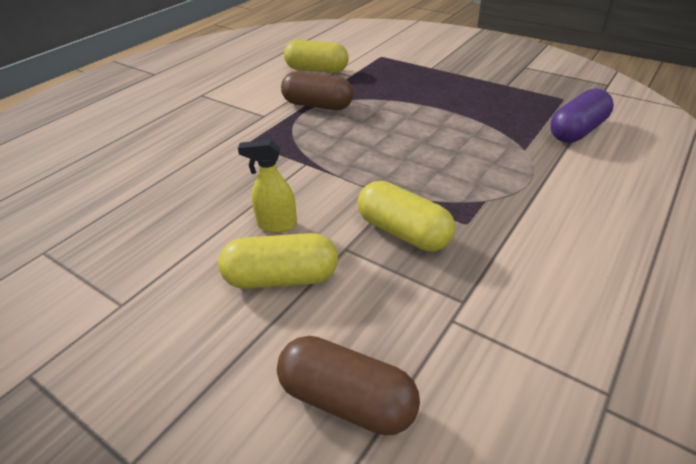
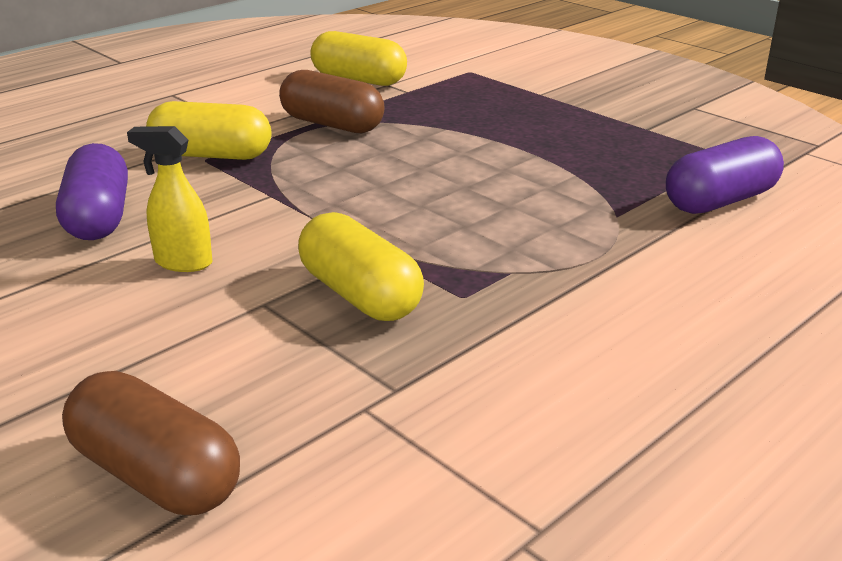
camera: 10 degrees right, 10 degrees down
yellow capsule [218,233,338,289] -> yellow capsule moved to [146,101,271,160]
none -> purple capsule [56,143,128,240]

